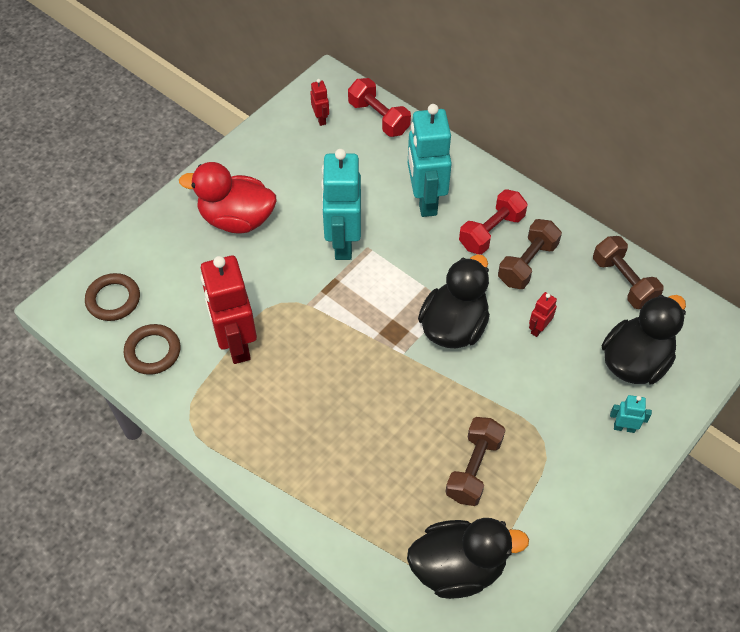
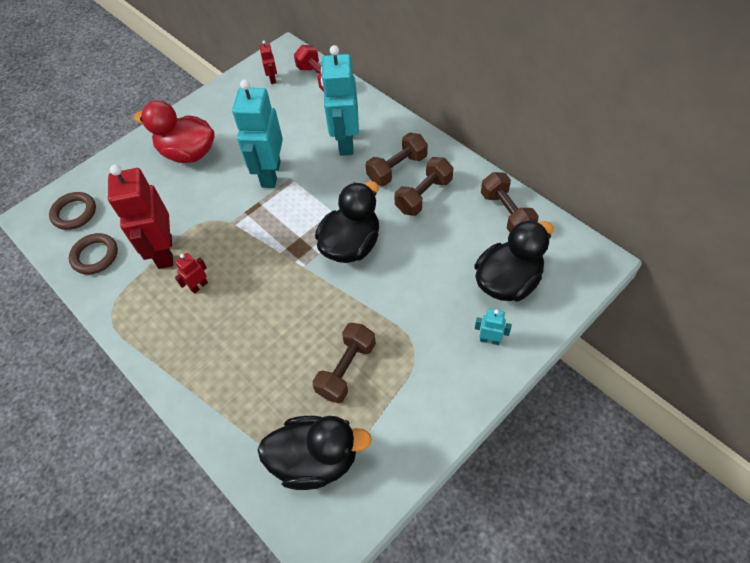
camera: 10 degrees right, 0 degrees up
red dumbbell [459,189,528,254] -> brown dumbbell [366,133,428,186]
red robot [529,292,557,337] -> red robot moved to [175,253,208,294]

